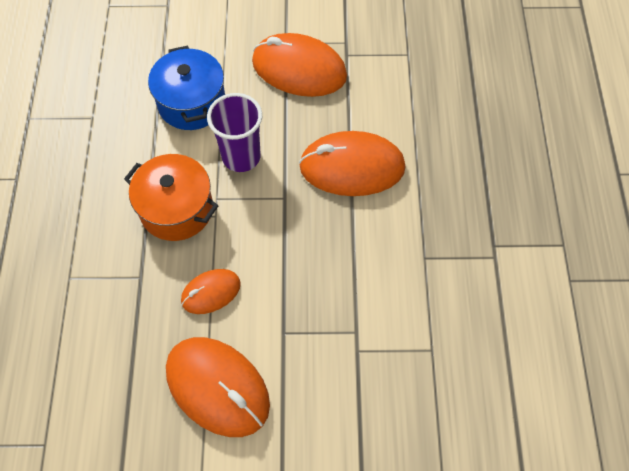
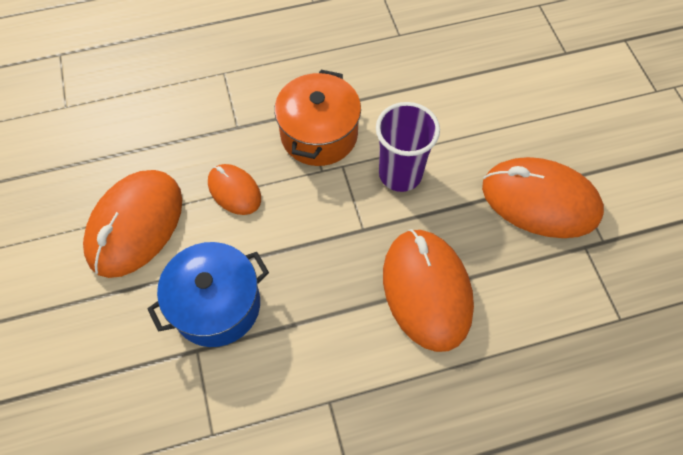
camera: 75 degrees right, 0 degrees up
blue pot [148,46,225,130] -> blue pot moved to [148,242,269,347]
orange mouse [252,33,347,97] -> orange mouse turned 75 degrees counterclockwise [482,157,604,238]

